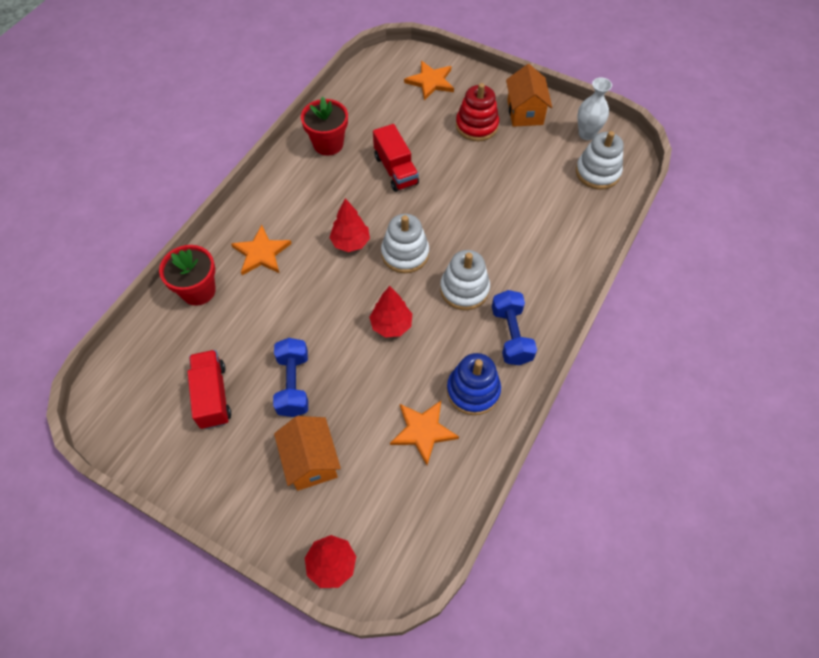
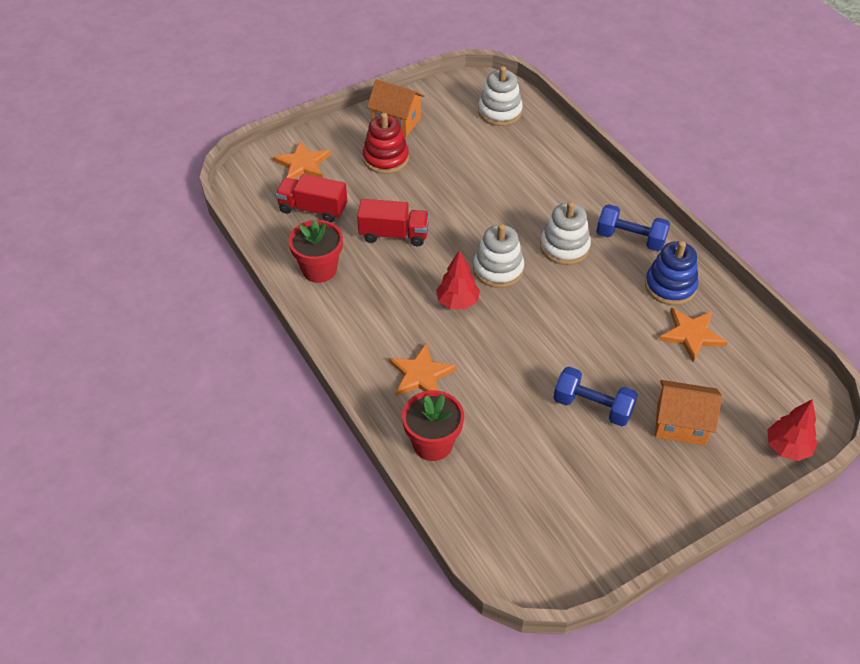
camera: 60 degrees left, 10 degrees down
red truck [187,350,231,429] -> red truck moved to [276,174,347,222]
red tree [369,286,412,337] -> none
white vase [577,77,612,140] -> none

